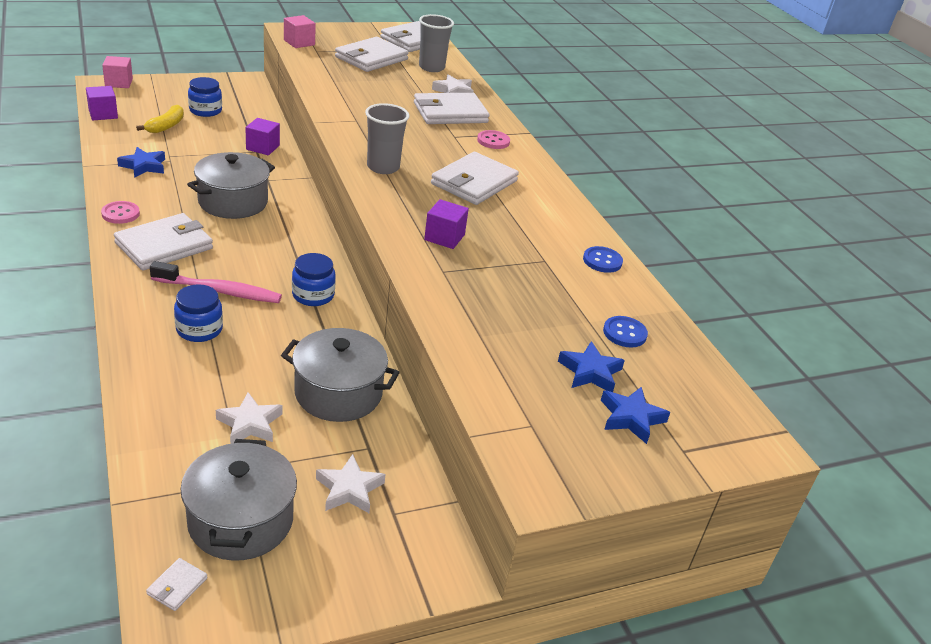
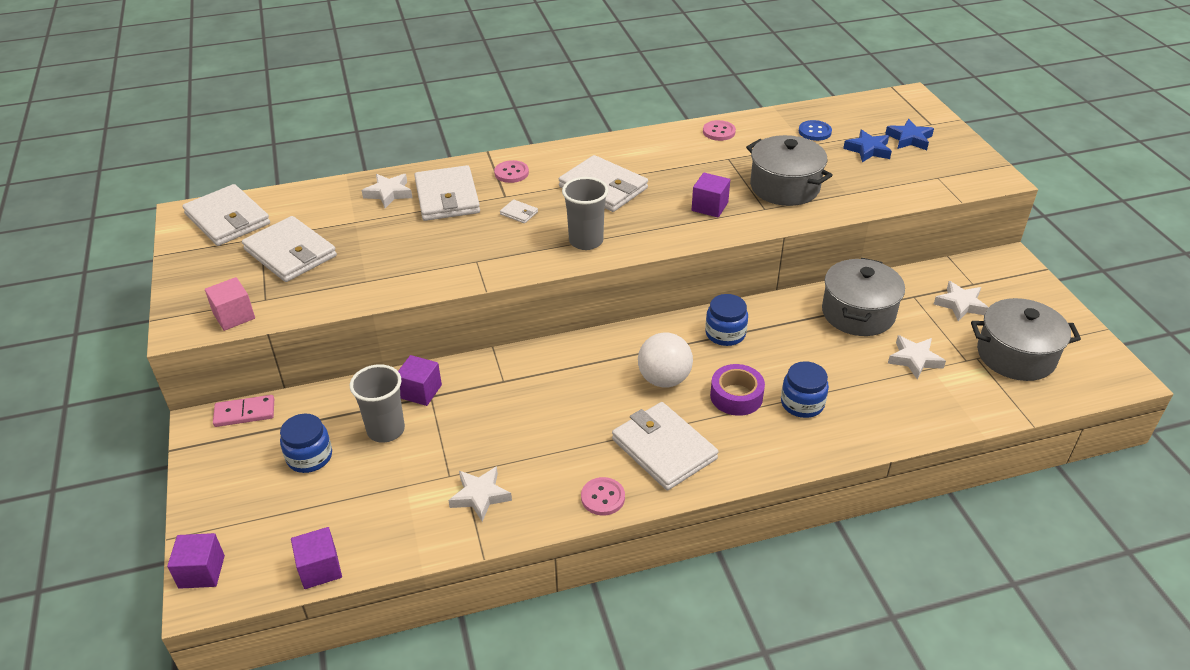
camera: 80 degrees left, 5 degrees up
pink cube [102,56,133,88] -> purple cube [167,533,225,589]
blue star [117,147,165,178] -> white star [448,466,512,522]
yellow banana [136,105,184,133] -> none
white wallet [146,558,208,611] -> white wallet moved to [500,199,538,223]
pink toothbrush [150,261,282,303] -> purple tape [710,364,765,416]
grey pot [187,152,275,219] -> grey pot moved to [746,135,833,206]
grey cup [419,14,454,72] -> grey cup moved to [350,364,405,443]
blue button [583,246,623,273] -> pink button [703,120,736,141]
none -> pink domino [213,395,274,427]
none -> white ball [638,333,693,387]

